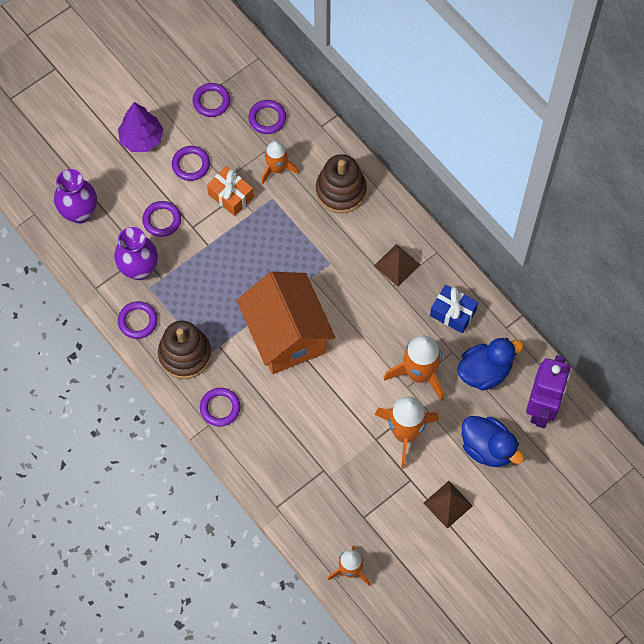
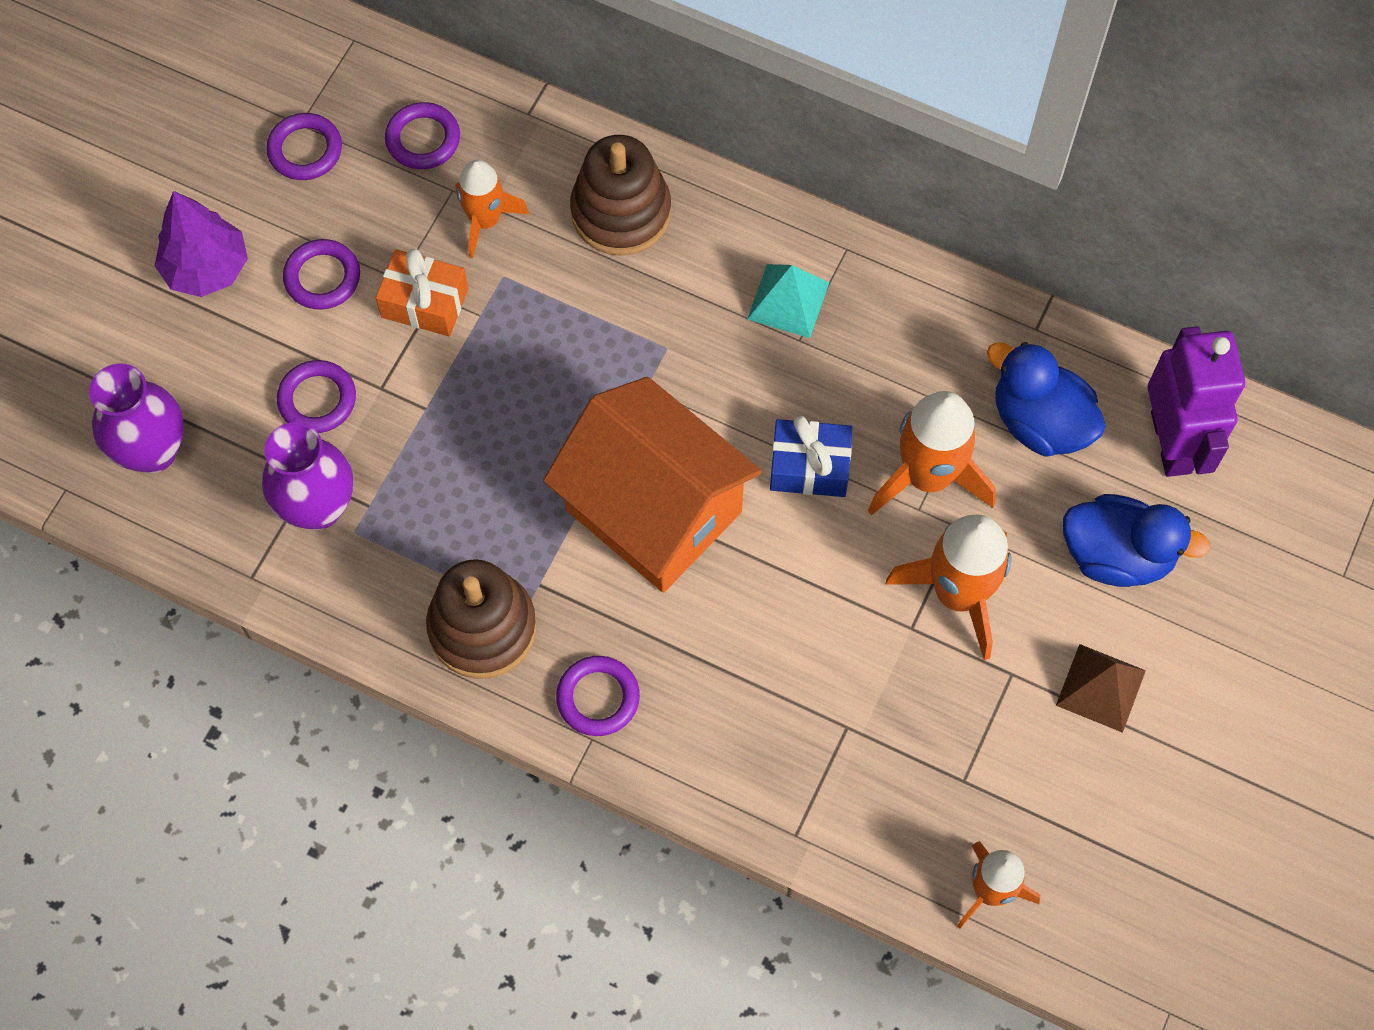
camera: 25 degrees left, 0 degrees up
purple ring [118,301,158,339] -> none
brown pyramid [374,244,420,287] -> turquoise pyramid [747,264,829,338]
blue gift [430,285,478,333] -> blue gift moved to [770,416,852,497]
blue duck [457,338,524,391] -> blue duck turned 90 degrees counterclockwise [987,342,1106,457]

